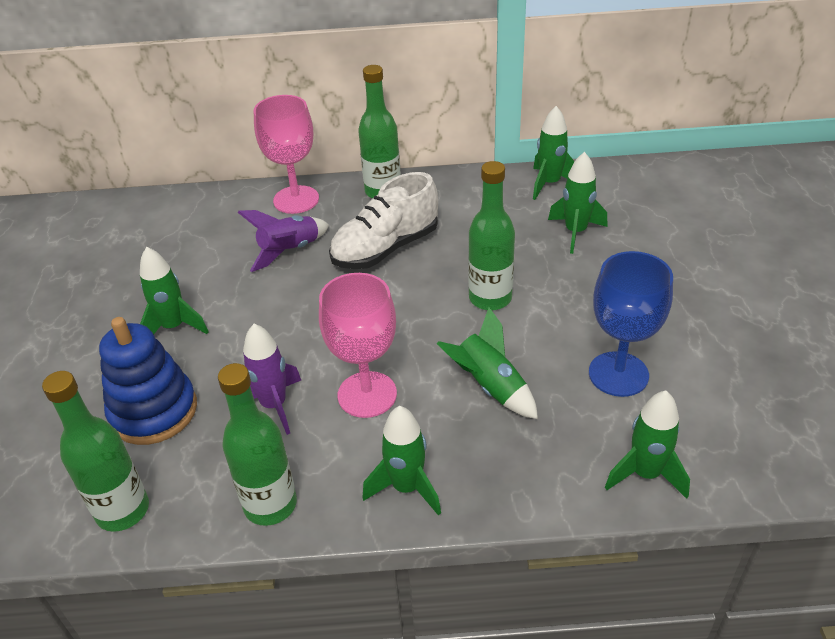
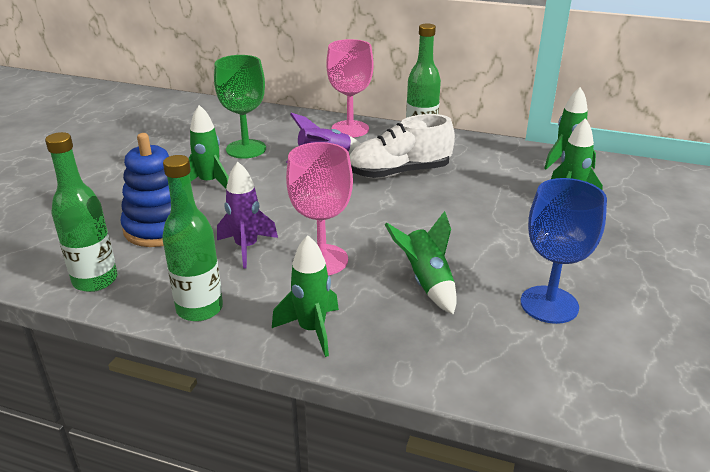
camera: 20 degrees right, 10 degrees down
green bottle [468,161,515,310] -> none
green rocket [605,391,690,499] -> none
none -> green goblet [214,55,266,158]

